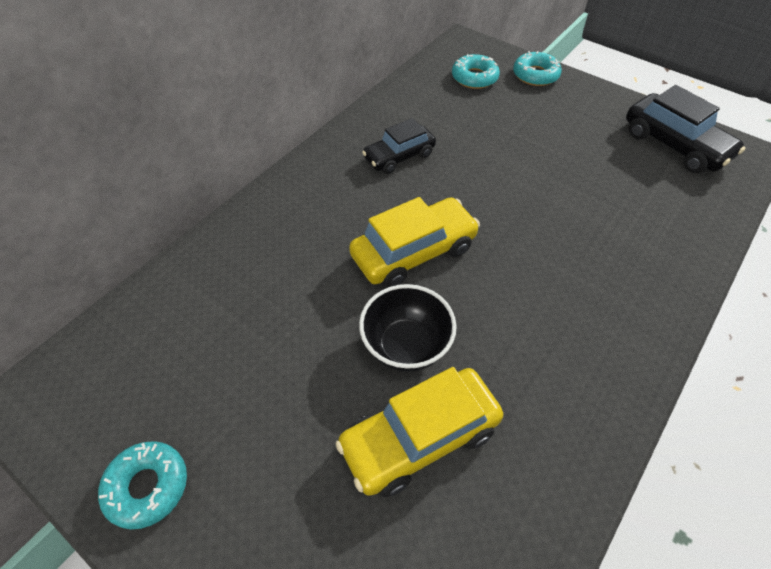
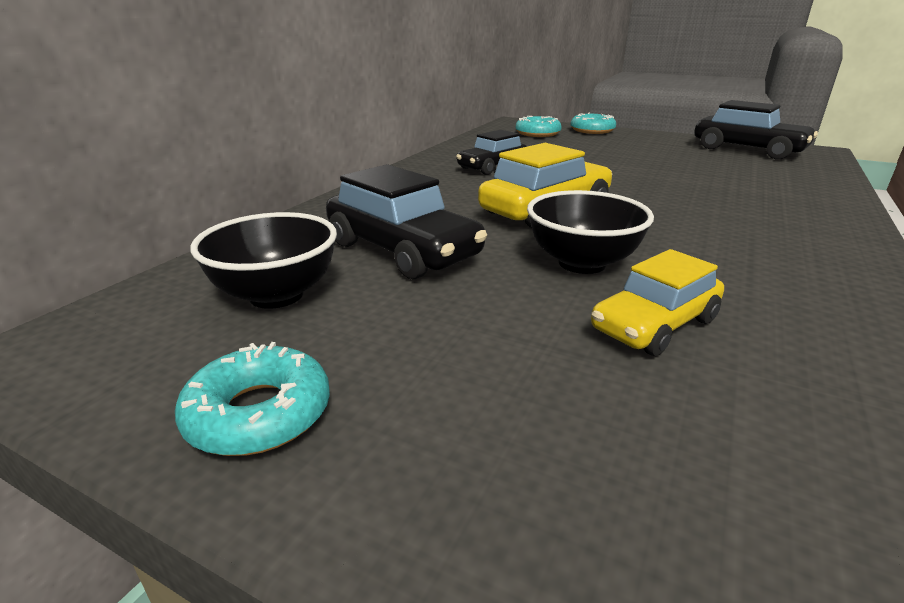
camera: 10 degrees left, 25 degrees down
yellow car [335,367,503,497] -> yellow car [591,249,724,356], size x0.67
none -> black bowl [190,212,337,309]
none -> black car [326,164,487,279]

